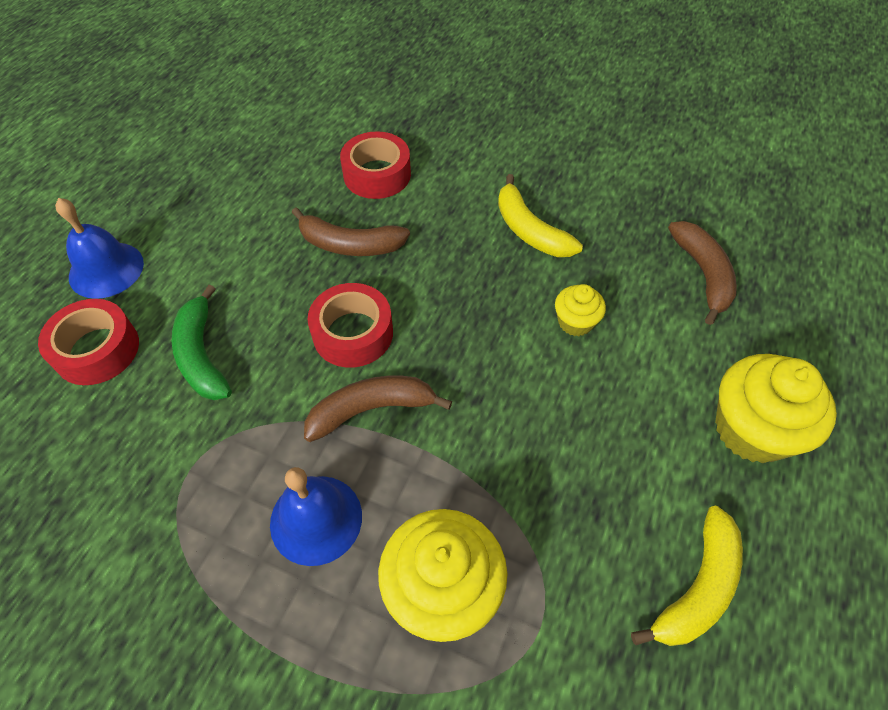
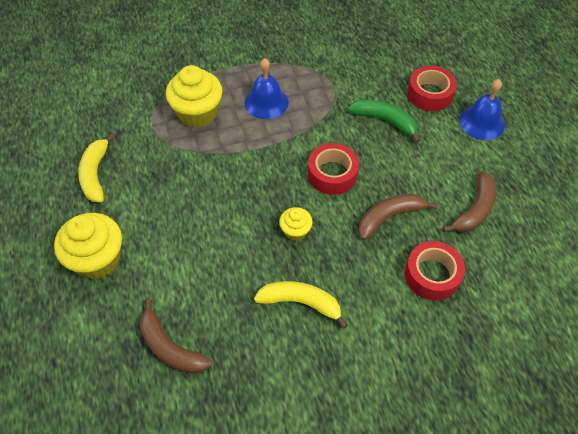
camera: 140 degrees right, 0 degrees up
brown banana [304,376,452,442] -> brown banana moved to [442,171,496,232]
yellow cupcake [555,284,606,336] -> yellow cupcake moved to [279,207,313,241]

